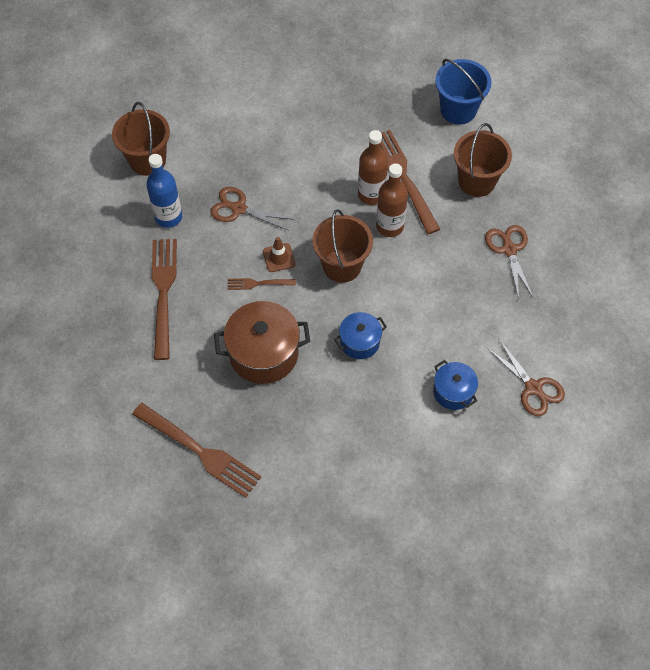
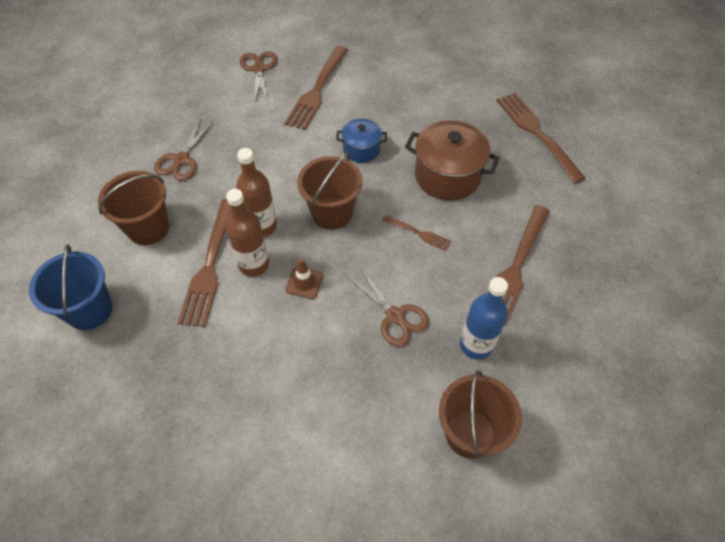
camera: 150 degrees left, 5 degrees down
brown traffic cone [263,237,296,272] -> brown traffic cone moved to [285,258,324,299]
blue pot [433,360,478,410] -> brown fork [284,46,348,130]

